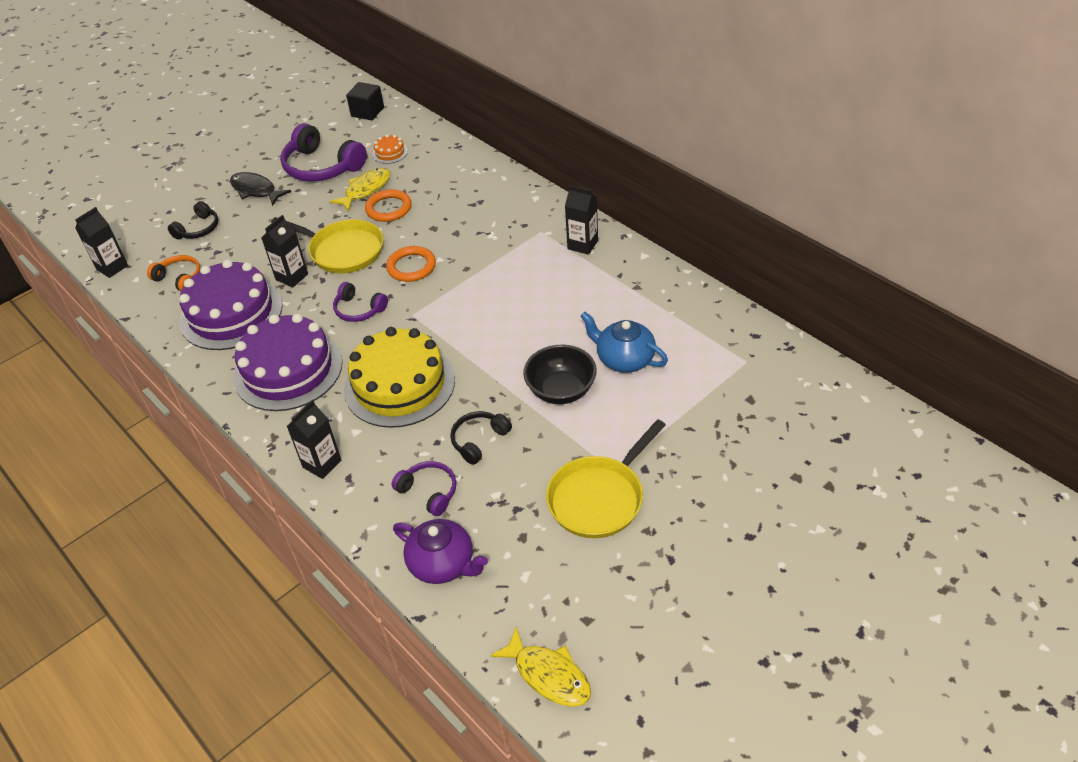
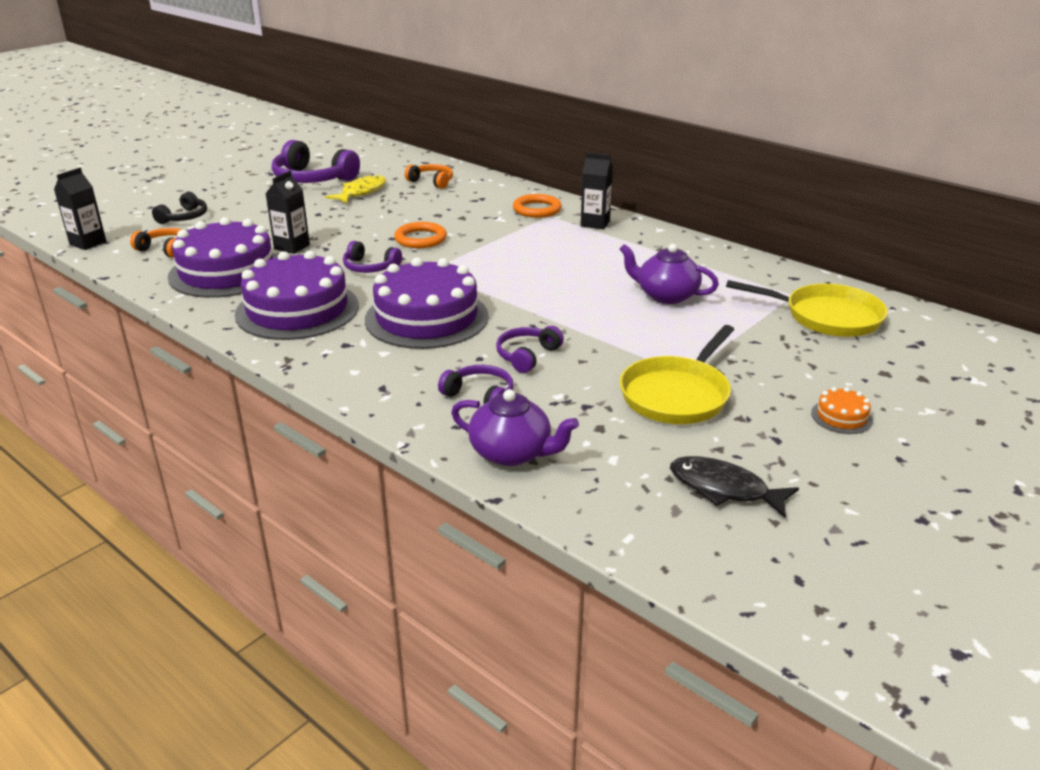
camera: 10 degrees left, 15 degrees down
black fish [230,172,291,206] -> black fish moved to [670,456,799,518]
yellow pan [271,217,383,274] -> yellow pan moved to [726,280,888,337]
black carton [287,400,342,479] -> none
yellow cake [344,327,455,428] -> purple cake [365,258,489,349]
black cube [346,82,384,120] -> none
orange ring [365,189,412,222] -> orange ring moved to [513,194,562,218]
orange cake [372,134,408,164] -> orange cake moved to [811,387,873,434]
black headphones [450,411,512,465] -> purple headphones [496,326,564,373]
yellow fish [490,627,591,707] -> none
black bowl [523,345,597,404] -> none
blue teapot [580,312,668,373] -> purple teapot [620,244,719,304]
none -> orange headphones [405,164,453,189]

